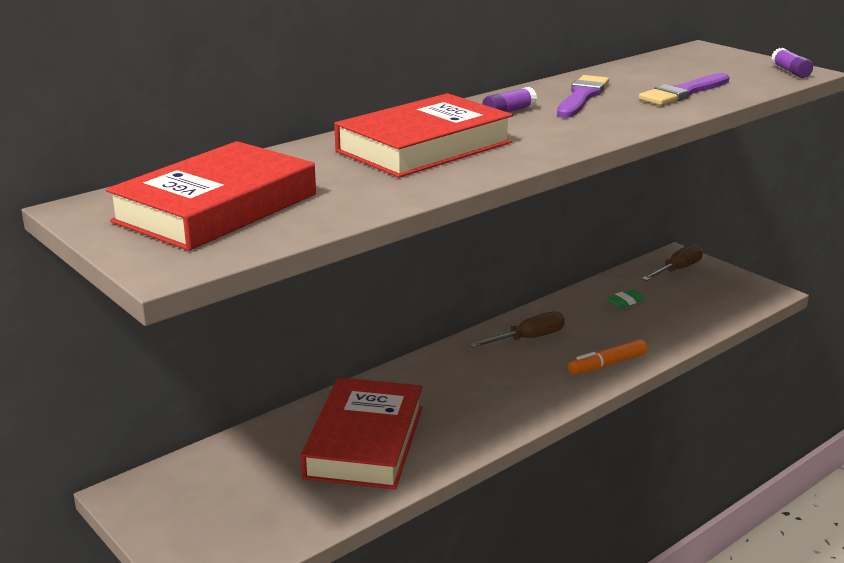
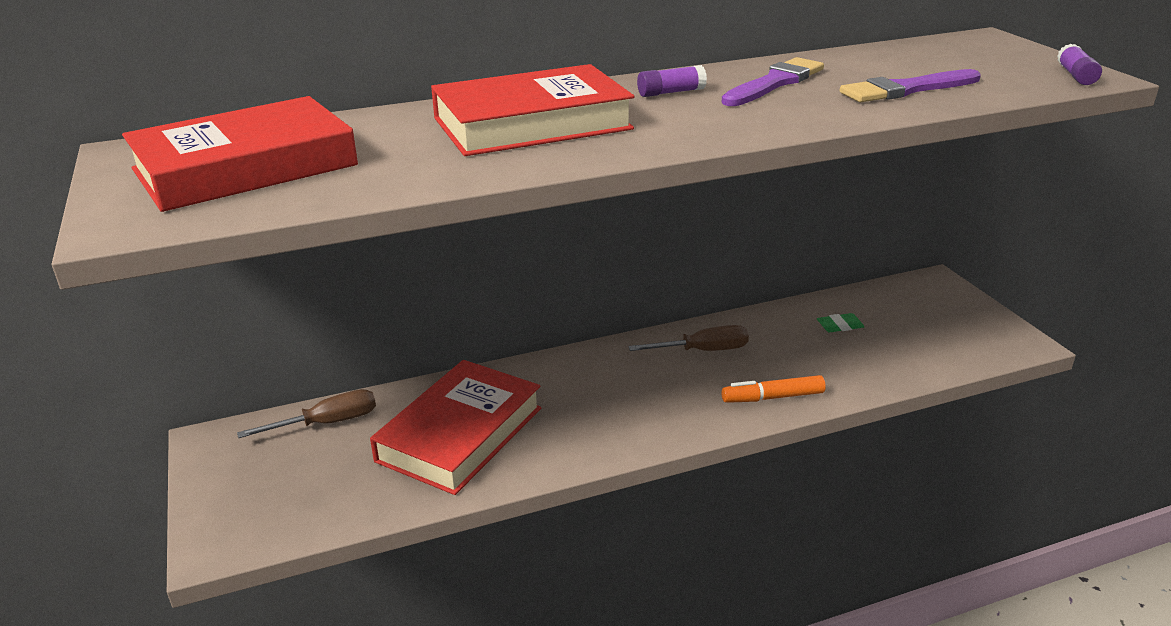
camera: 20 degrees right, 5 degrees up
brown screwdriver [642,243,703,281] -> brown screwdriver moved to [237,389,376,438]

